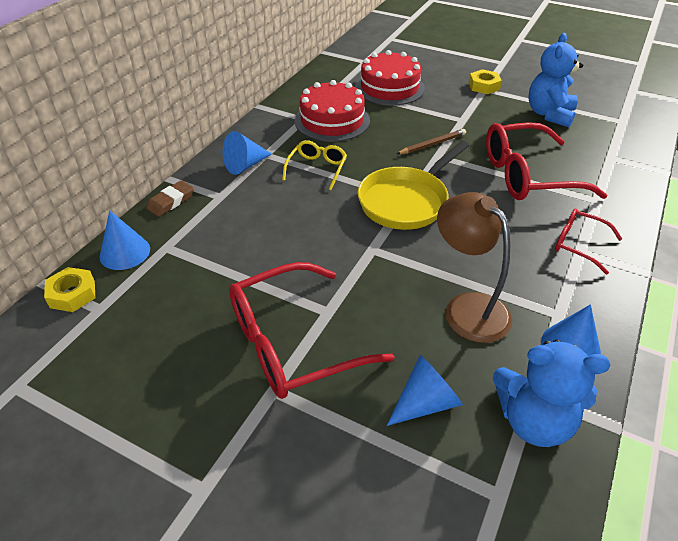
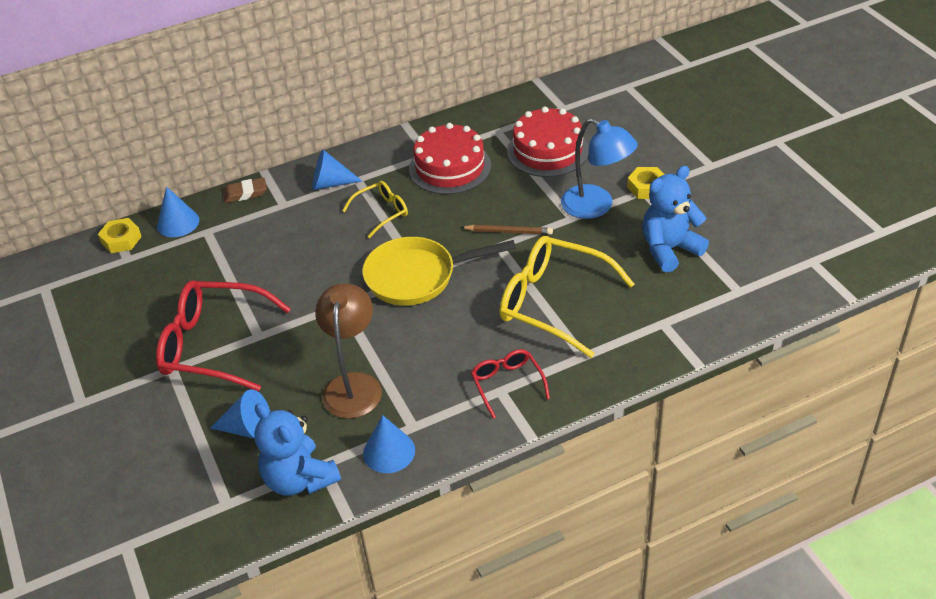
camera: 40 degrees right, 0 degrees up
red glasses [486,122,607,200] -> yellow glasses [499,236,634,358]
none -> blue lamp [561,118,638,219]

